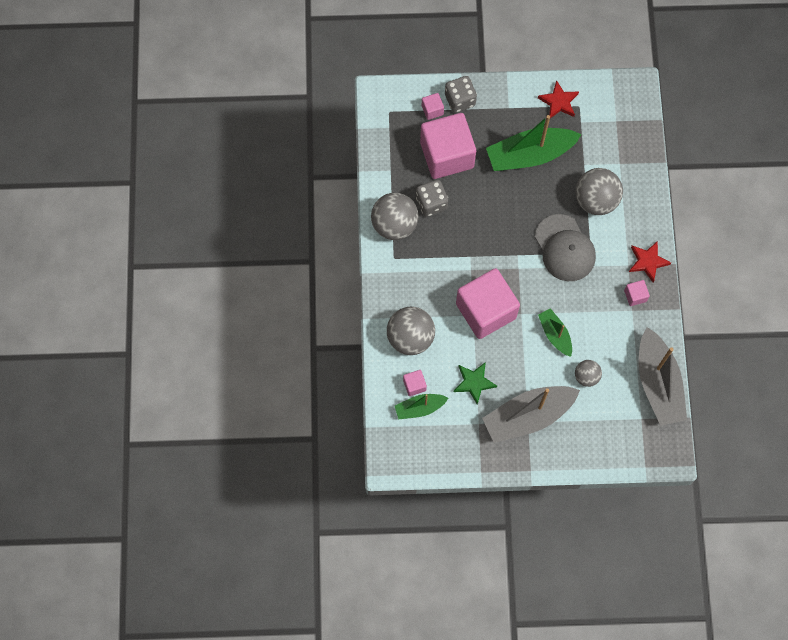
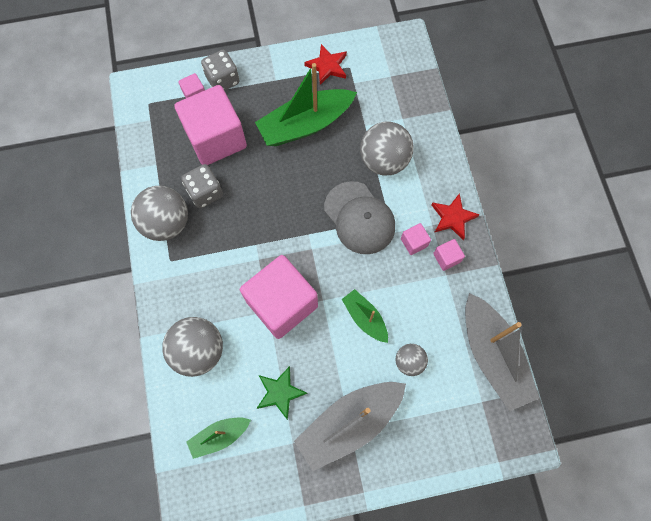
camera: 10 degrees left, 0 degrees up
pink cube [403,370,427,396] -> pink cube moved to [401,223,431,255]

